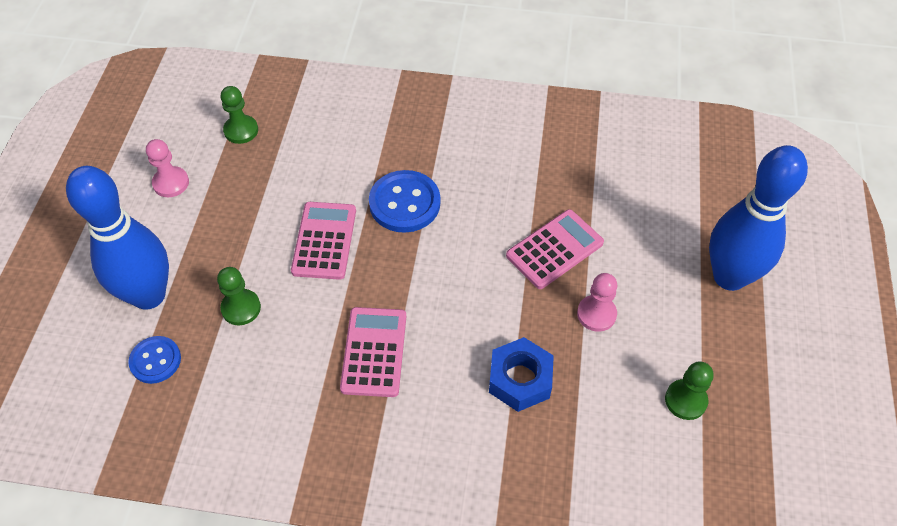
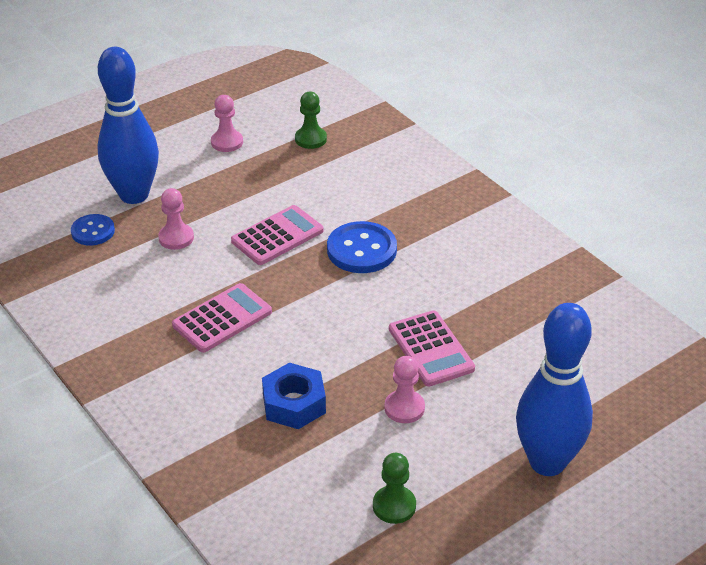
camera: 45 degrees right, 15 degrees down
green pawn [217,267,261,325] -> pink pawn [158,188,194,250]
pink calculator [506,209,604,289] -> pink calculator turned 60 degrees clockwise [389,310,475,386]

